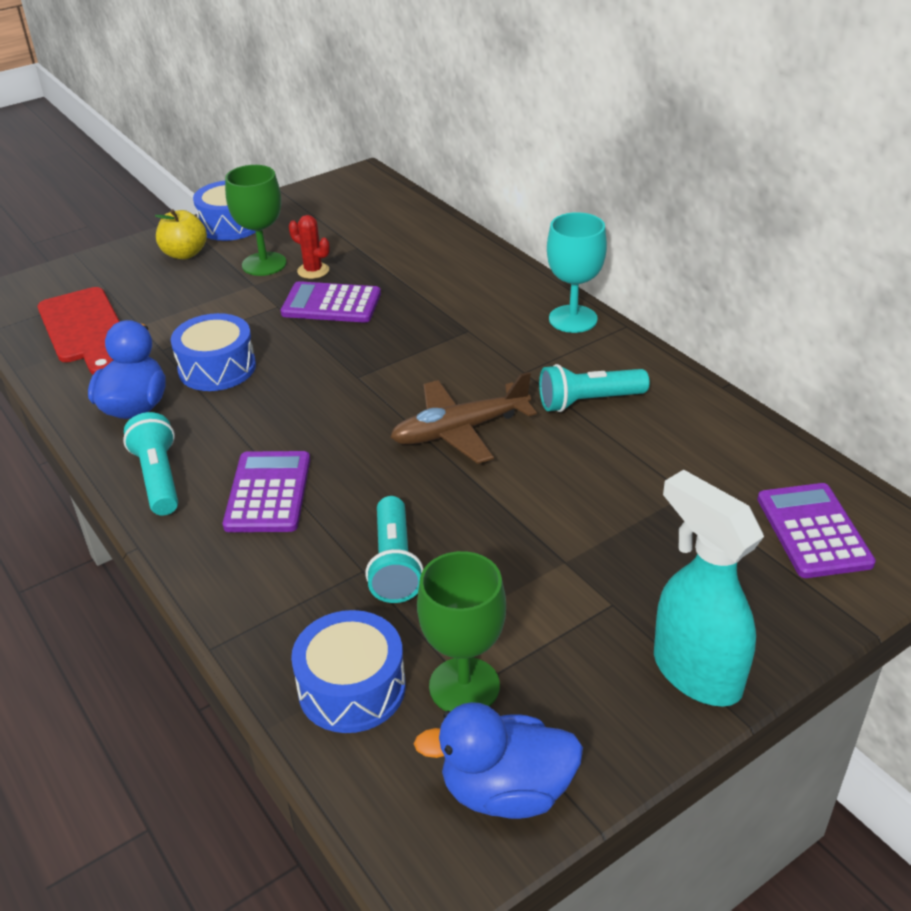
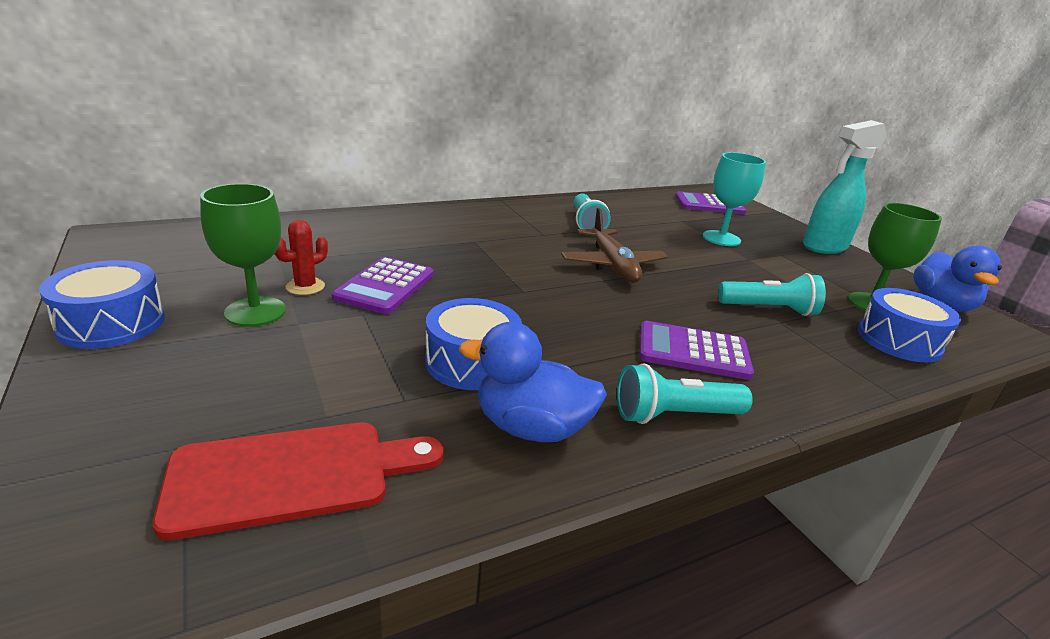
camera: 85 degrees left, 10 degrees down
yellow apple [155,209,207,259] -> none
turquoise goblet [547,212,607,333] -> turquoise goblet moved to [703,152,766,246]

